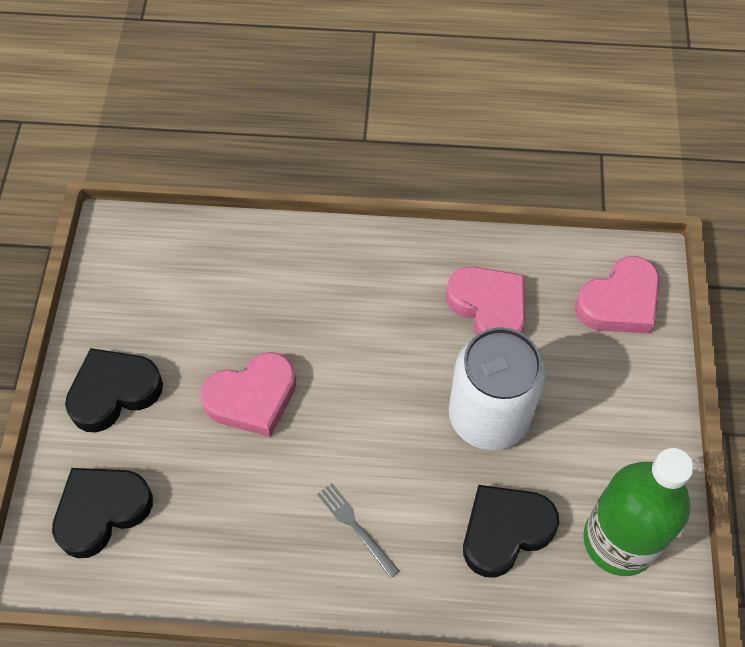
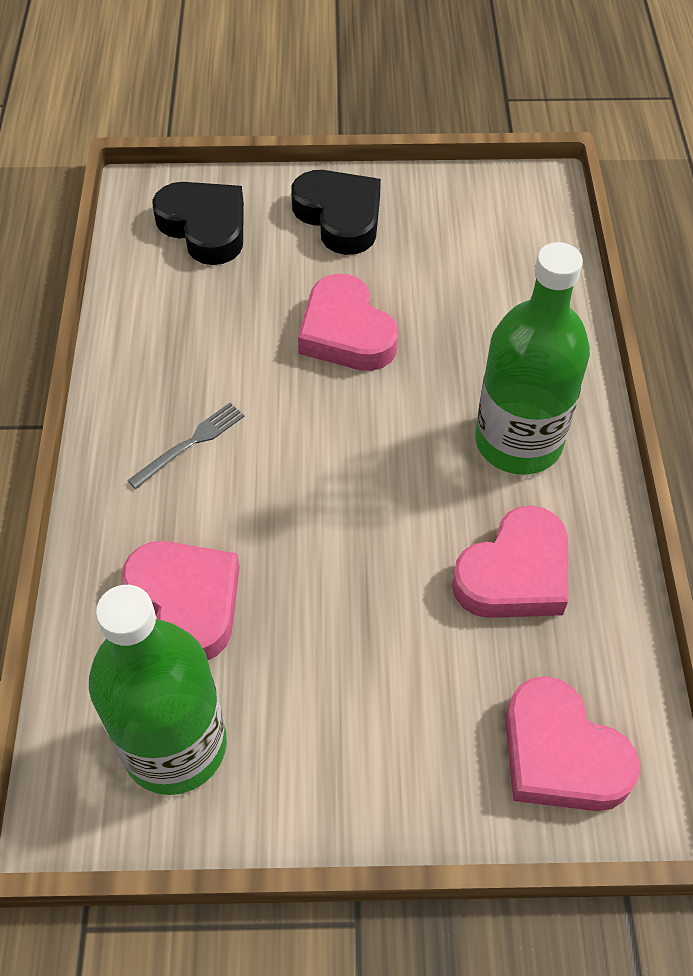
camera: 85 degrees right, 5 degrees down
white can [449,327,546,450] -> none
black heart [463,485,559,578] -> pink heart [122,541,240,660]
none -> green bottle [475,242,590,475]

